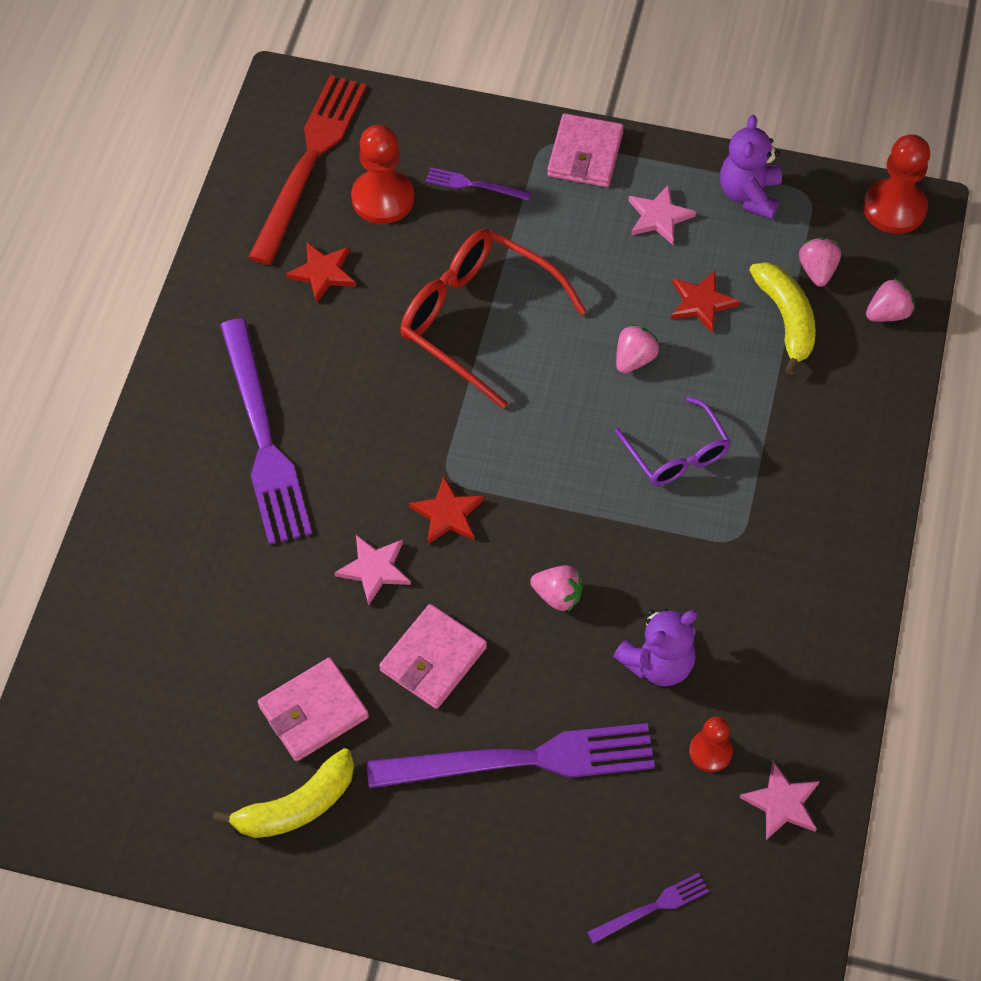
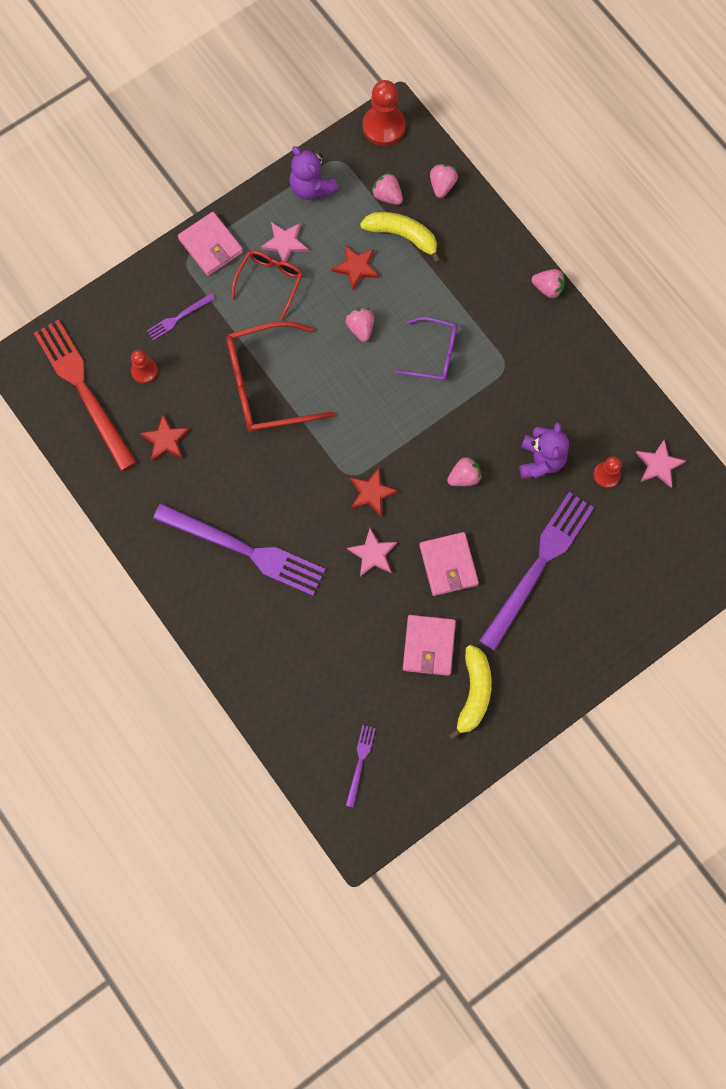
camera: 50 degrees left, 15 degrees up
red pawn [351,125,414,224] -> red pawn [131,350,158,384], size x0.59
purple fork [587,873,709,944] -> purple fork moved to [346,725,376,808]
none -> red glasses [231,250,303,320]
none -> pink strawberry [532,269,565,298]

